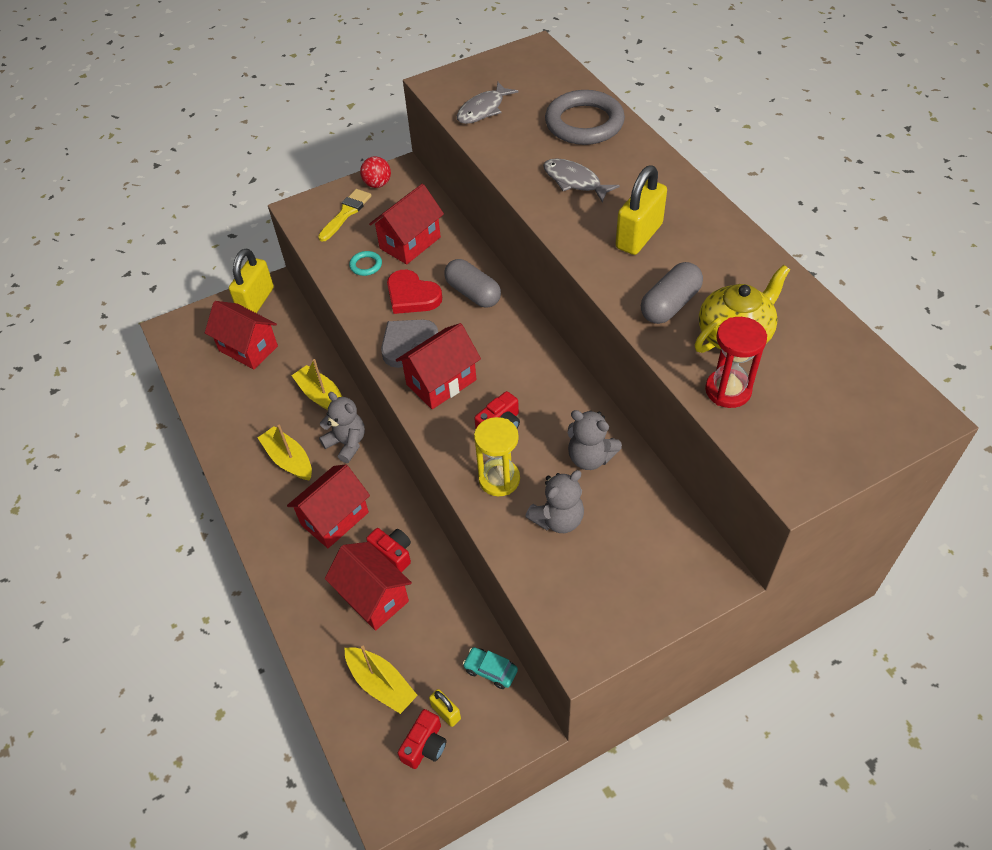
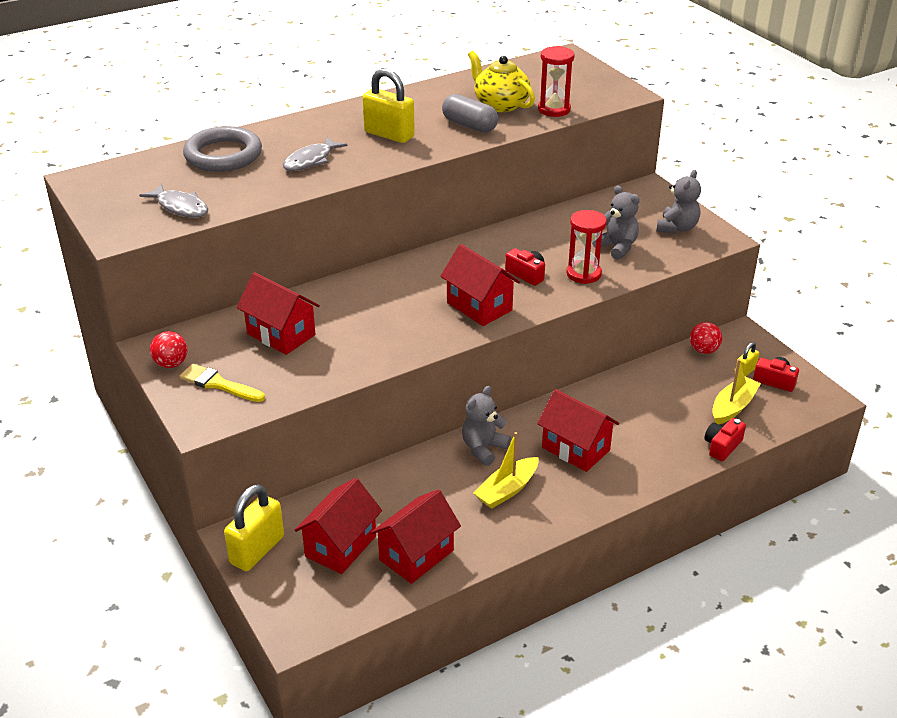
camera: 95 degrees left, 15 degrees down
yellow padlock [229,249,274,313] -> yellow padlock turned 75 degrees counterclockwise [224,484,284,571]
yellow boat [291,359,342,410] -> none
red house [325,542,412,631] -> red house moved to [370,489,461,584]
turquoise ring [349,251,382,276] -> none
red camera [366,528,411,572] -> red camera moved to [705,418,746,461]
grey heart [381,320,438,368] -> none
red heart [387,270,442,314] -> none
grey capsule [444,259,501,308] -> none
turquoise car [463,647,518,689] -> red ball [690,322,722,354]
yellow hourglass [474,417,520,496] -> red hourglass [566,210,607,284]
grey teddy bear [568,410,622,470] -> grey teddy bear moved to [656,170,701,234]

